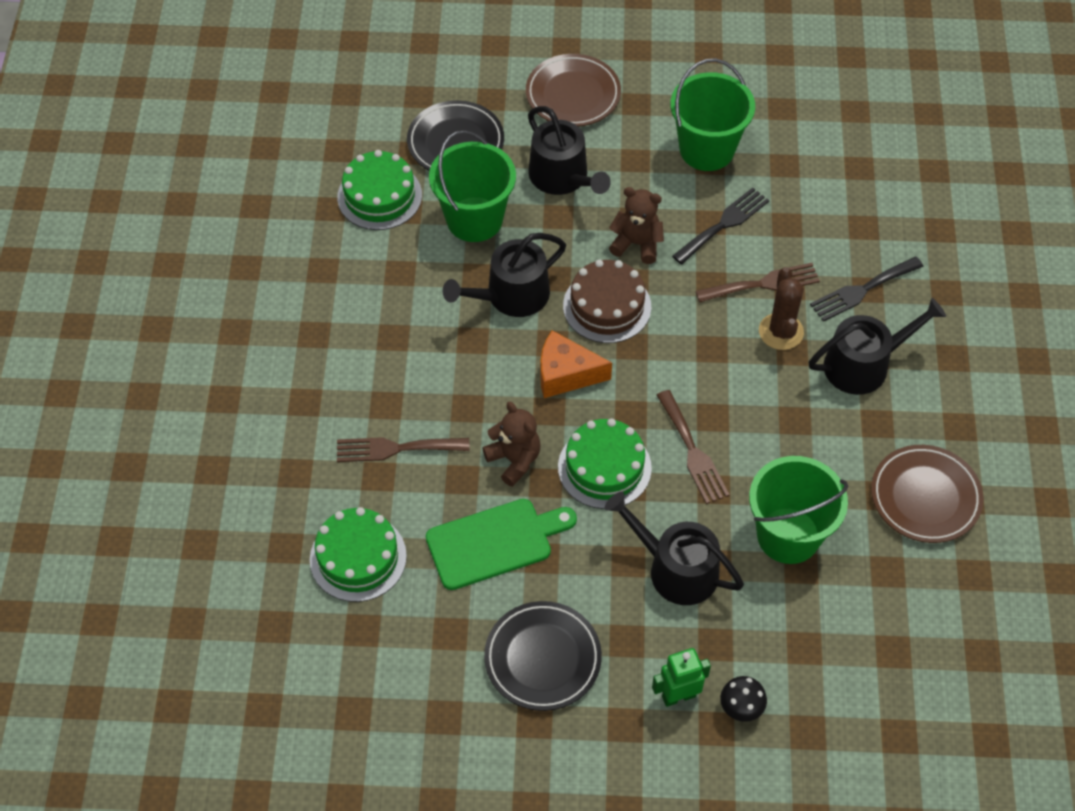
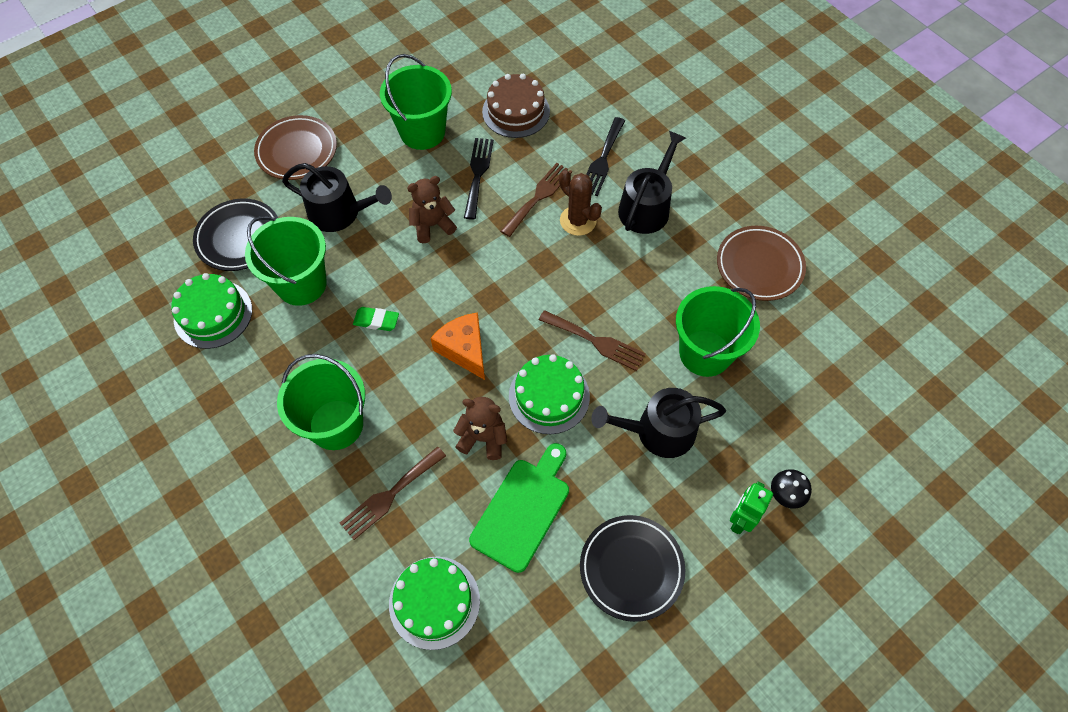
camera: 40 degrees left, 5 degrees up
black watering can [443,233,566,317] -> green eraser [353,307,399,331]
orange cheese [540,330,612,398] -> orange cheese turned 90 degrees clockwise [431,313,485,380]
brown cake [563,259,651,343] -> brown cake moved to [482,74,550,138]
none -> green bucket [277,354,365,450]

